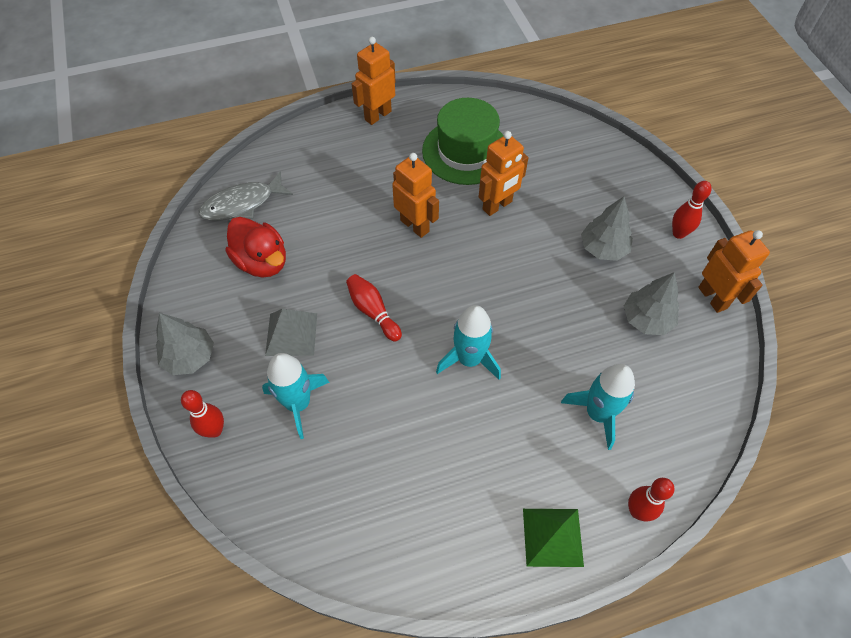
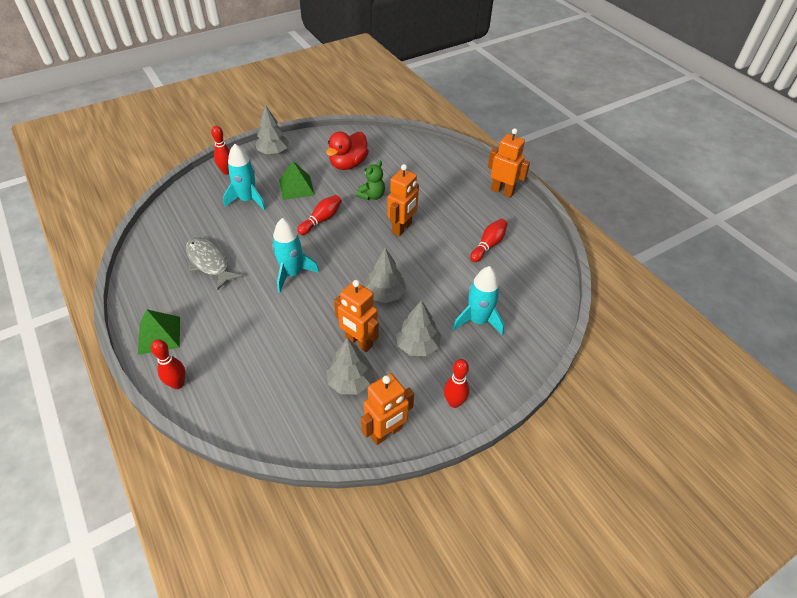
camera: 75 degrees right, 10 degrees down
grey fish [199,171,293,221] -> grey fish moved to [186,237,243,290]
grey pyramid [265,309,317,356] -> green pyramid [279,161,315,200]
green hat [422,98,504,185] -> red bowling pin [470,219,508,262]
orange robot [479,131,528,216] -> orange robot moved to [334,280,379,352]
turquoise rocket [561,364,635,450] -> turquoise rocket moved to [453,266,504,335]
none -> green teddy bear [356,161,385,200]
none -> grey tree [364,248,406,303]

